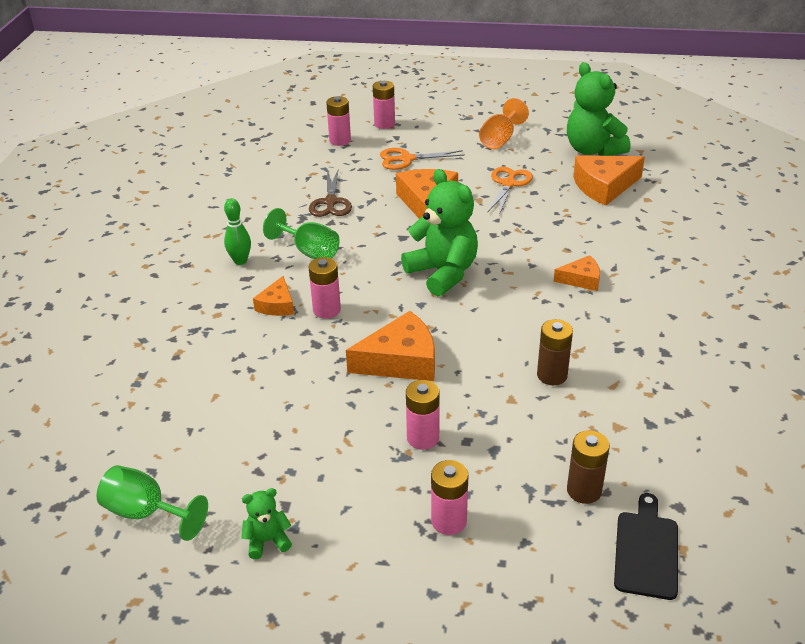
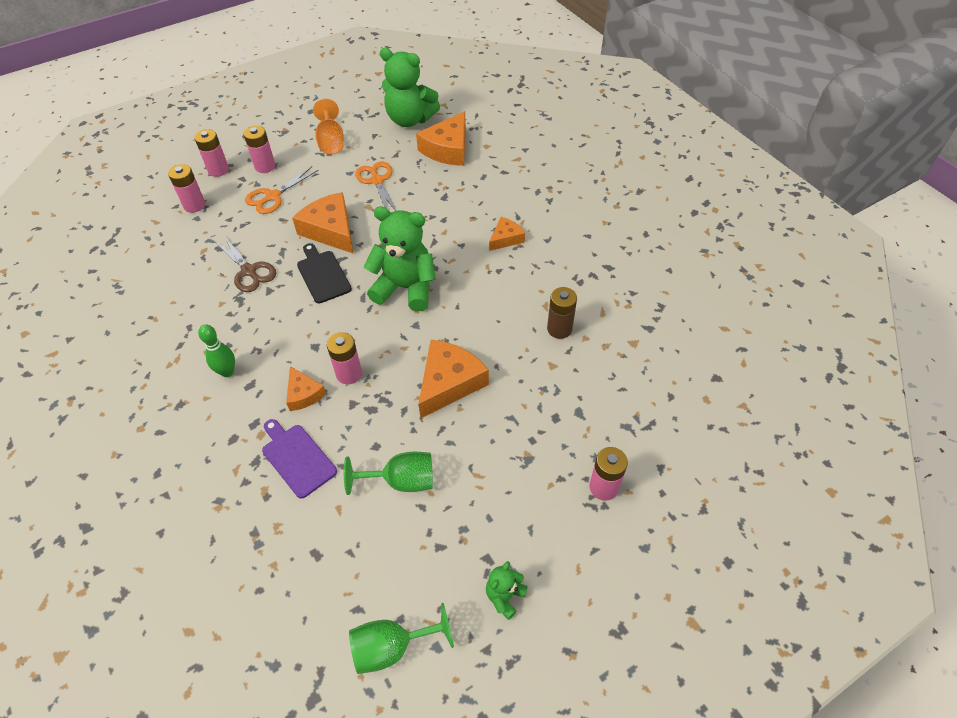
camera: 40 degrees left, 15 degrees up
green goblet [263,208,340,259] -> green goblet moved to [344,452,433,495]
pink battery [406,380,440,450] -> pink battery moved to [244,126,275,173]
brown battery [567,430,610,504] -> none
black cutting board [614,493,678,600] -> black cutting board moved to [297,243,352,303]
none -> purple cutting board [262,419,337,499]

